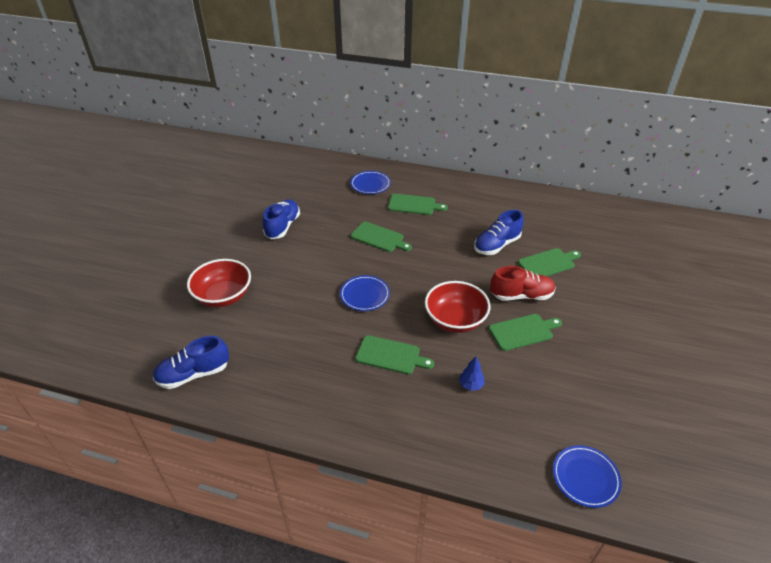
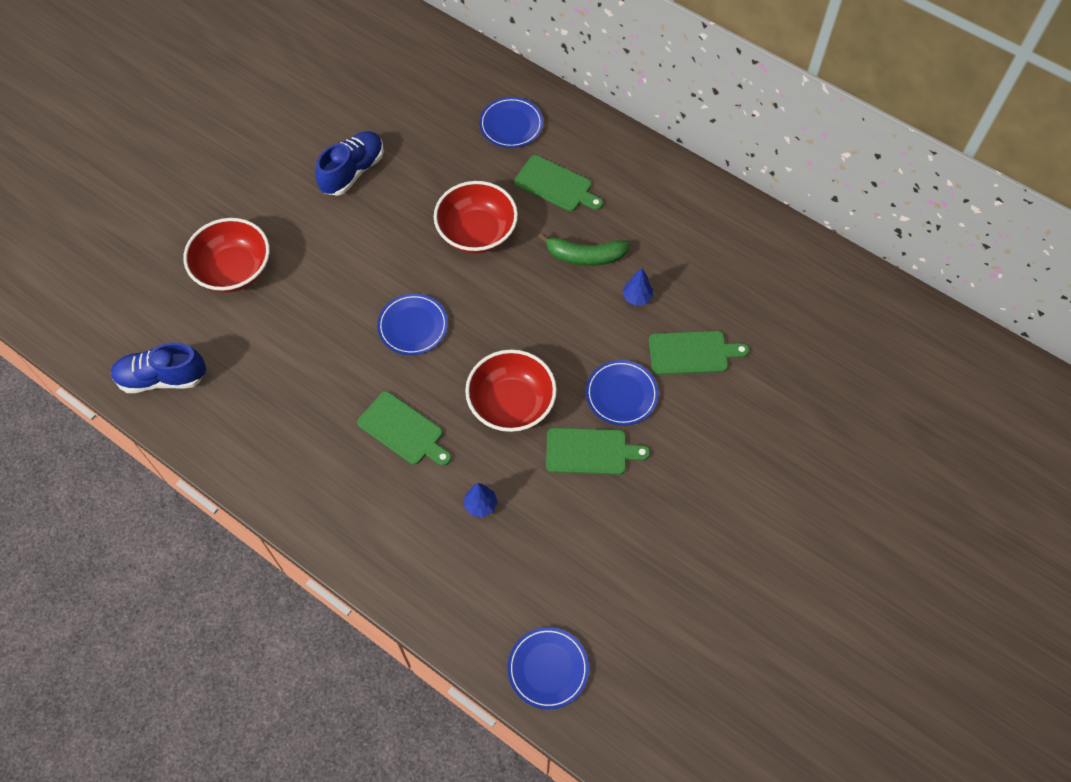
camera: 20 degrees right, 20 degrees up
green cutting board [351,222,412,252] -> red bowl [434,181,518,254]
blue shoe [474,210,524,255] -> blue tree [622,268,653,306]
red shoe [490,266,556,301] -> blue plate [586,360,658,426]
none -> green banana [538,233,630,266]

